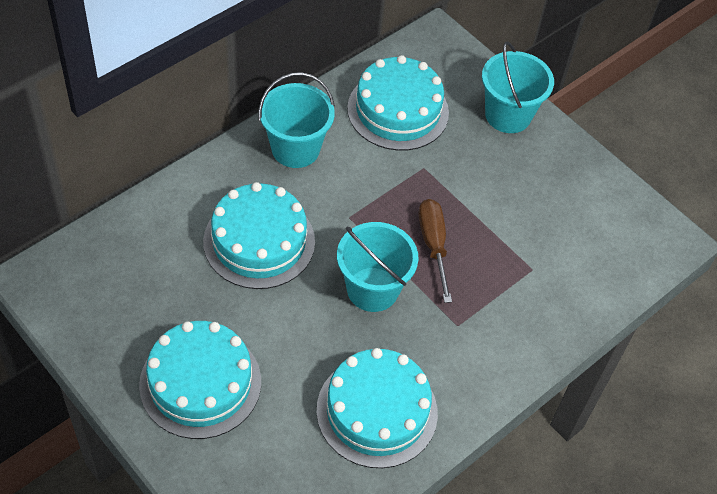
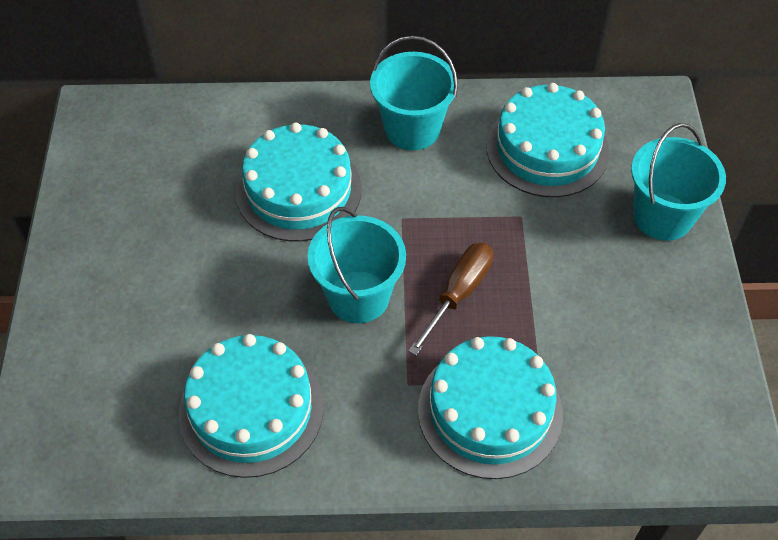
camera: 45 degrees right, 0 degrees up
turquoise cake [139,321,261,439] -> turquoise cake moved to [418,336,563,479]

